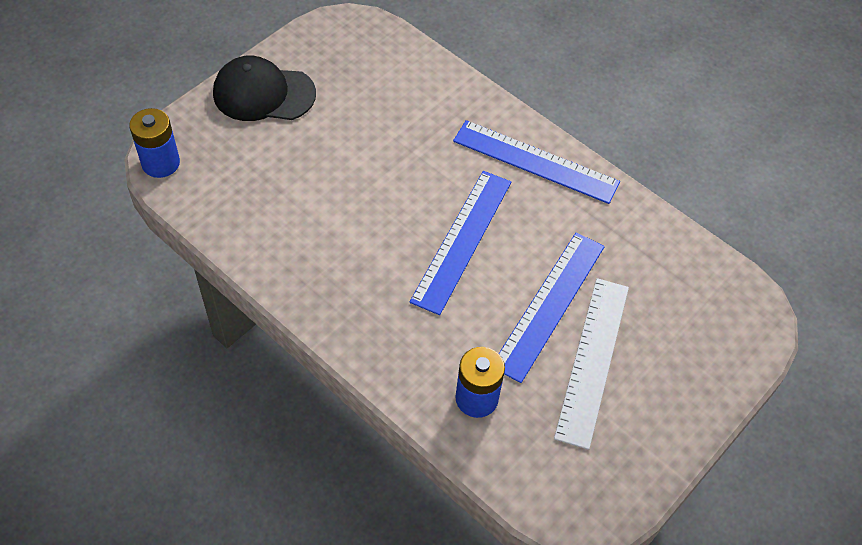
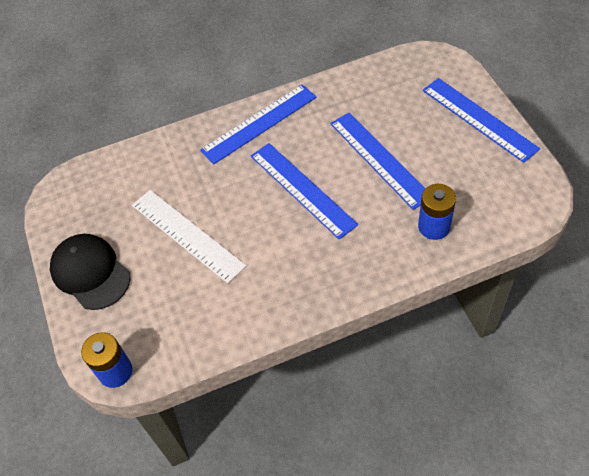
camera: 55 degrees left, 0 degrees up
black cap [213,56,316,121] -> black cap turned 105 degrees clockwise [50,234,130,310]
white ruler [554,278,629,450] -> white ruler moved to [132,190,246,284]
none -> blue ruler [423,78,540,163]

